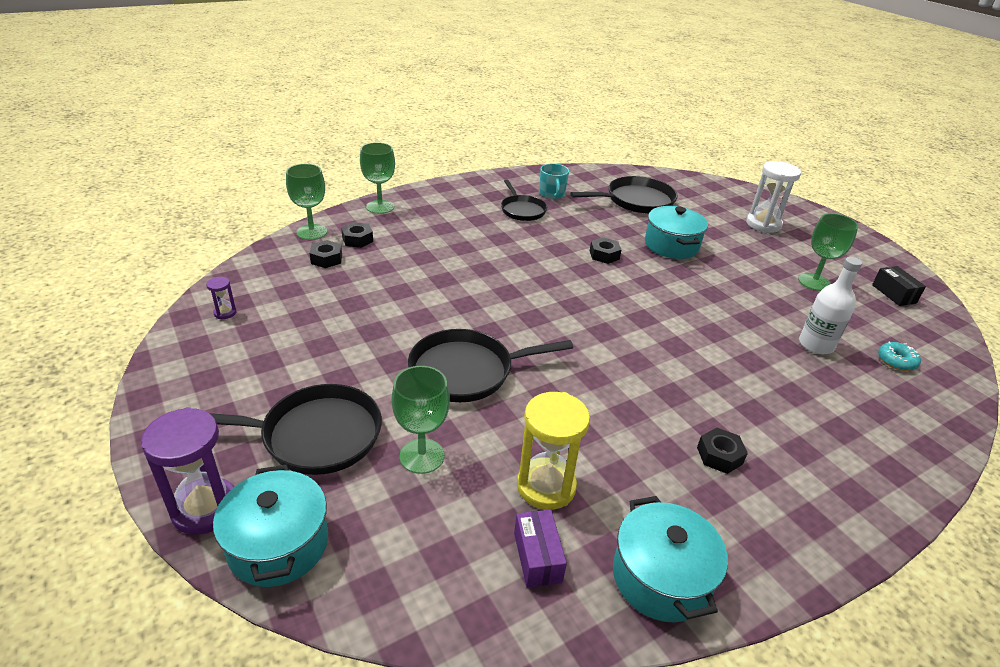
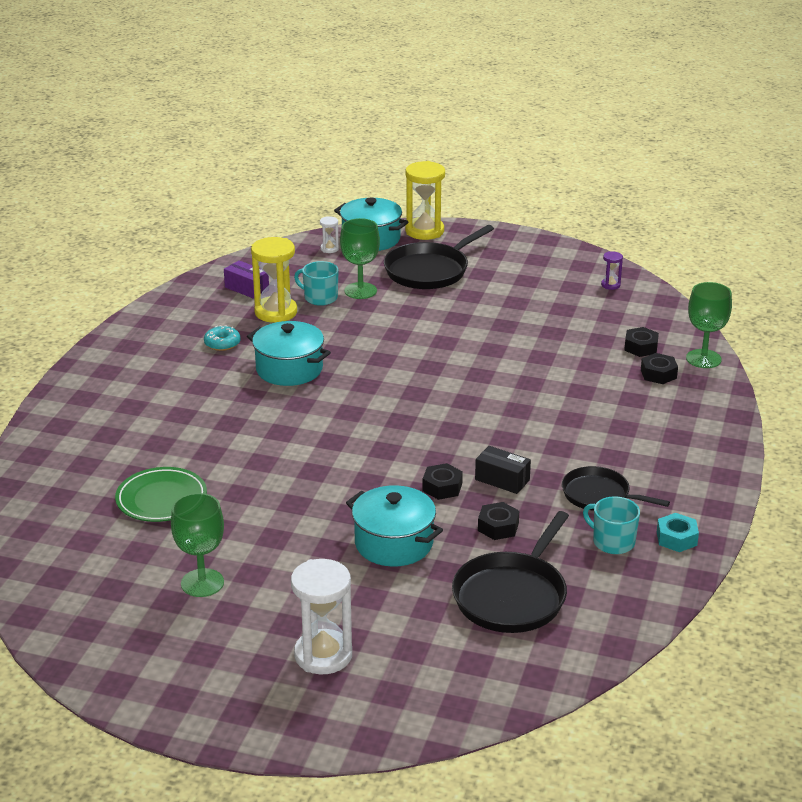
camera: 140 degrees right, 5 degrees down
purple hourglass [141,407,234,535] -> yellow hourglass [405,161,445,240]
green goblet [360,142,395,214] -> none
black pan [408,329,573,402] -> none
turquoise pot [613,496,728,622] -> turquoise pot moved to [247,321,331,386]
black nut [697,428,748,474] -> black nut moved to [478,502,519,540]
white bottle [799,257,862,354] -> green plate [115,467,207,522]
black box [872,266,926,306] -> black box moved to [475,446,531,494]
turquoise donut [878,341,921,371] -> turquoise donut moved to [204,325,241,351]
none -> turquoise mug [294,261,339,306]
none -> white hourglass [320,216,339,253]
none -> turquoise nut [657,513,699,552]

